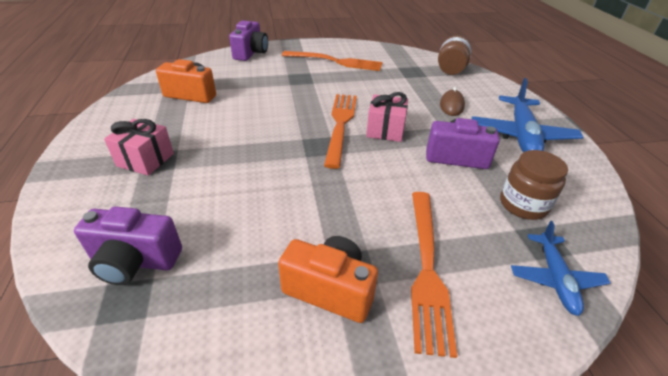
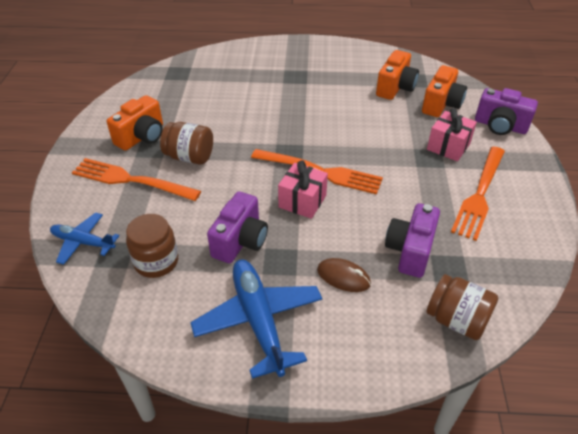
camera: 105 degrees right, 5 degrees up
purple camera [74,206,182,285] -> purple camera moved to [385,203,440,278]
pink gift [104,119,174,176] -> pink gift moved to [427,108,477,161]
blue plane [472,78,583,153] -> blue plane turned 45 degrees clockwise [190,259,322,379]
none -> brown jar [160,122,213,165]
none -> orange camera [422,65,467,117]

